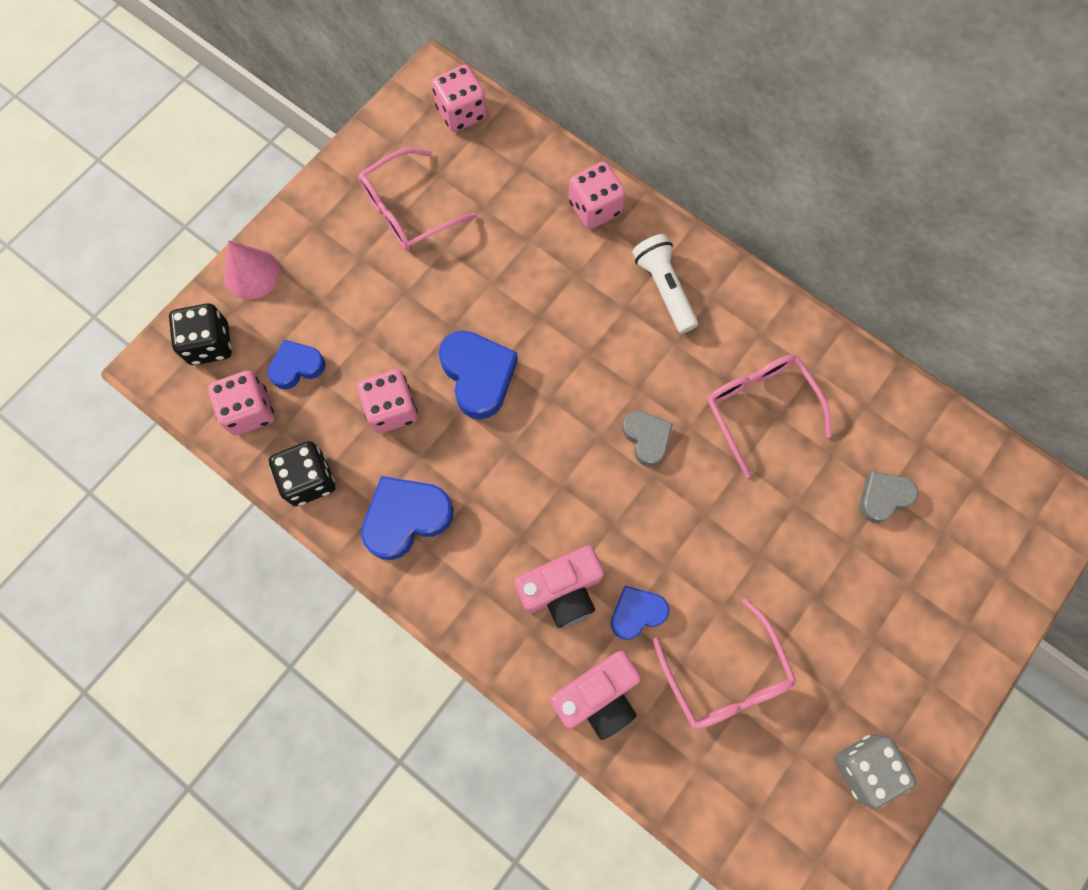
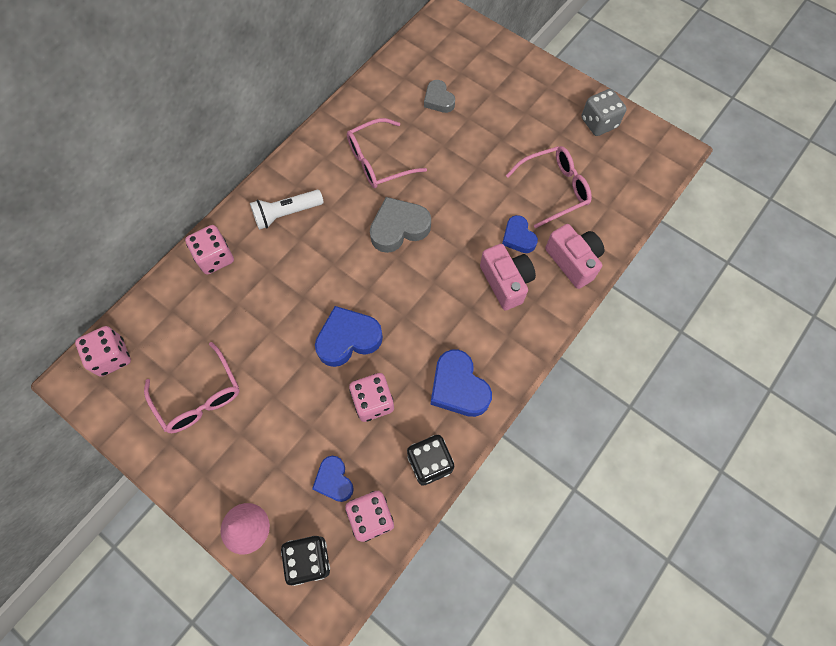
camera: 90 degrees left, 5 degrees down
grey heart [622,410,673,467] -> grey heart [370,197,431,253], size x1.60

